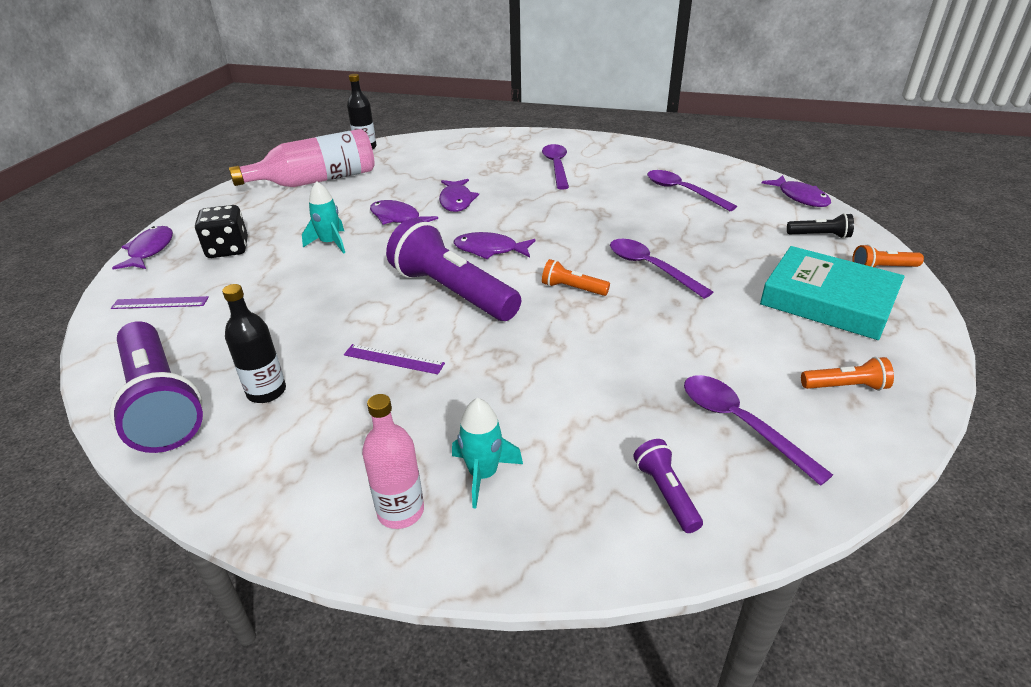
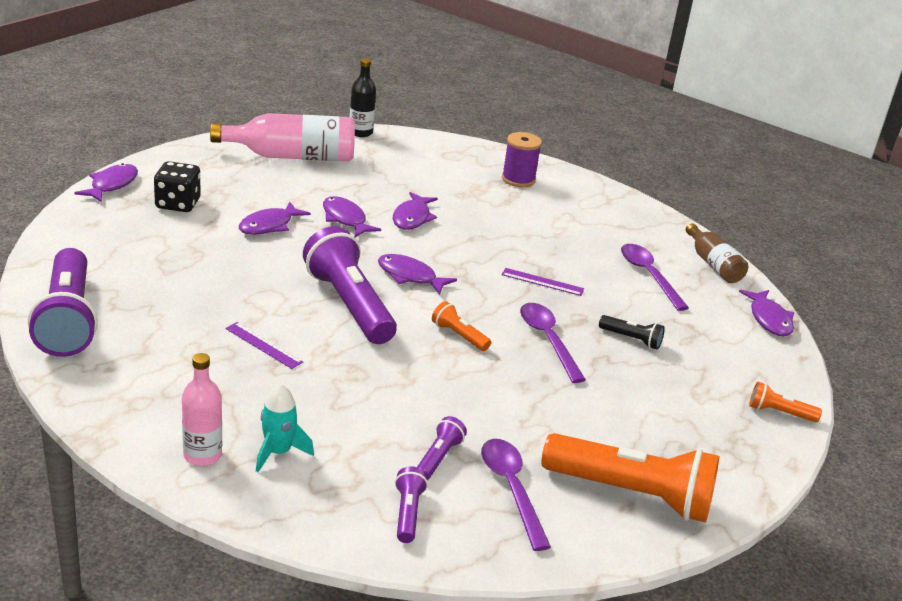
camera: 15 degrees right, 5 degrees down
purple ruler [111,296,209,309] -> purple ruler moved to [502,268,584,296]
black bottle [222,284,286,403] -> none
turquoise rocket [302,181,345,254] -> purple fish [239,201,311,235]
purple spoon [542,144,569,190] -> none
turquoise book [760,246,905,340] -> none
black flashlight [787,213,854,239] -> black flashlight moved to [599,315,665,349]
orange flashlight [801,357,894,391] -> orange flashlight [542,433,719,522], size x2.23
none -> purple flashlight [417,416,467,480]
none -> purple spool [502,132,542,187]
none -> brown bottle [686,223,748,283]

